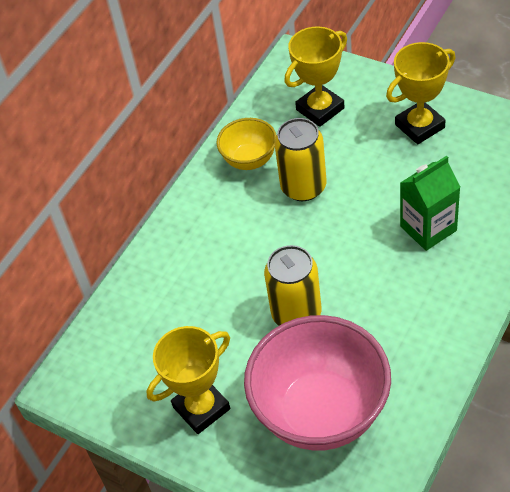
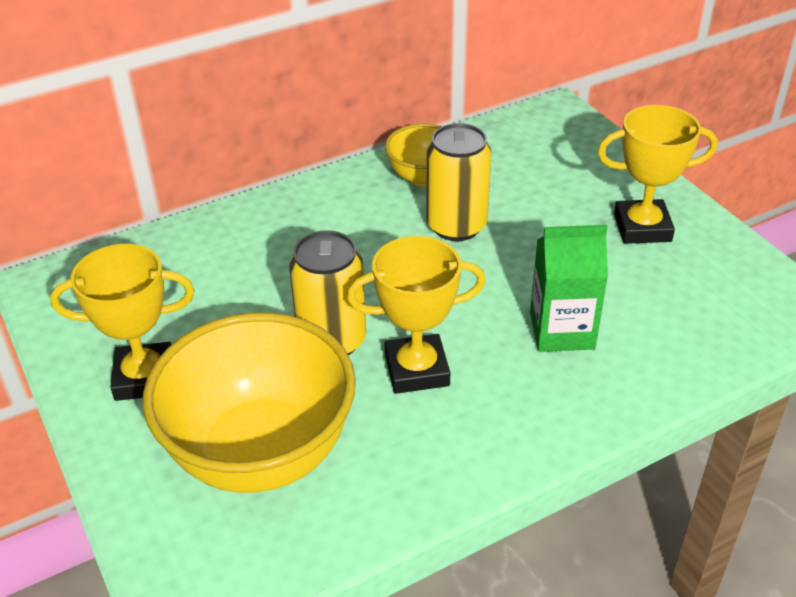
camera: 25 degrees right, 10 degrees down
pink bowl [244,315,391,451] -> yellow bowl [143,313,356,493]
yellow trophy [285,26,347,127] -> yellow trophy moved to [347,236,486,394]

